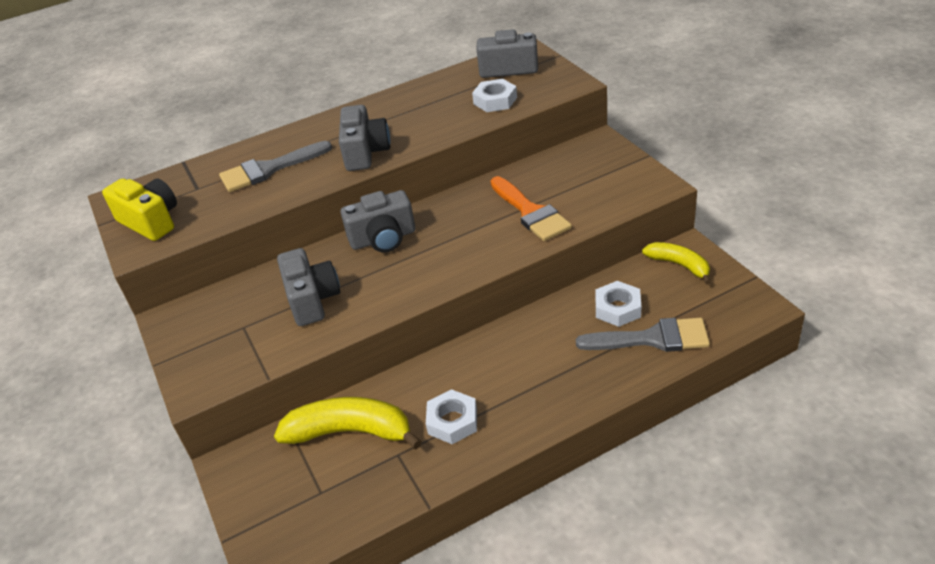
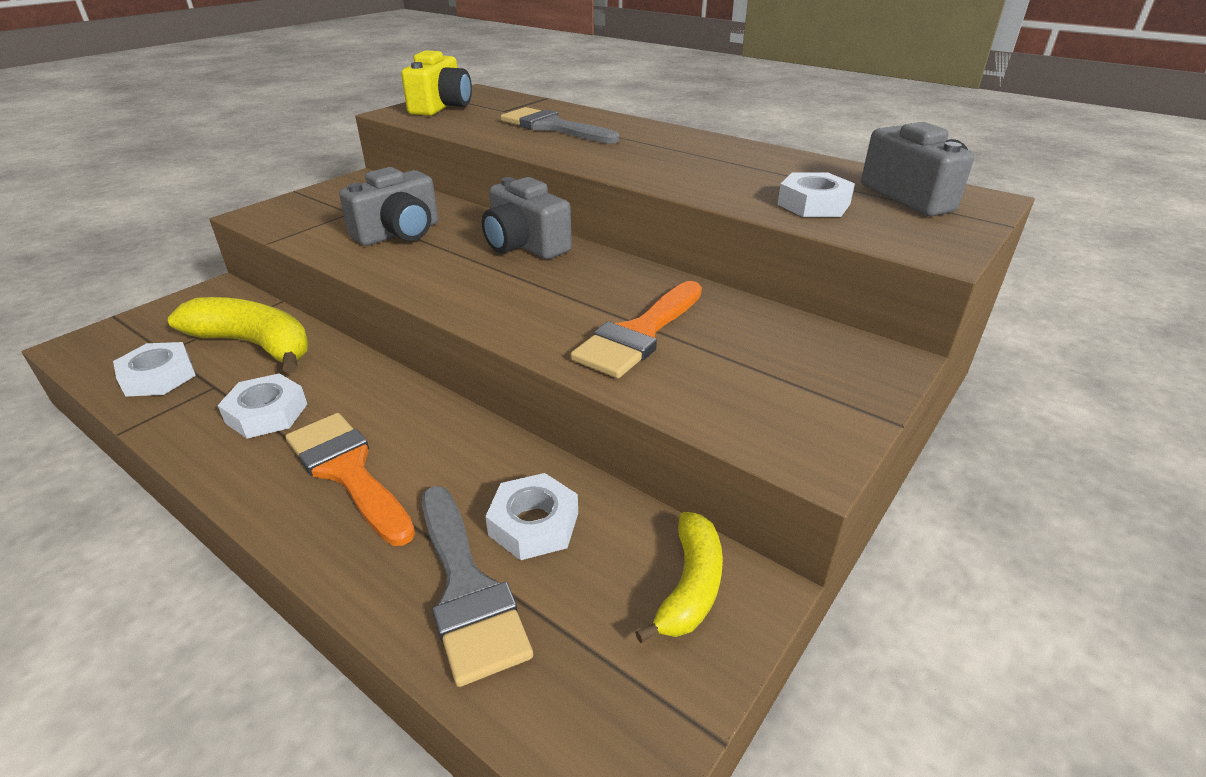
camera: 60 degrees right, 5 degrees down
yellow banana [274,397,422,449] -> yellow banana turned 45 degrees counterclockwise [168,297,309,374]
grey camera [339,105,390,171] -> none
none -> white nut [113,342,196,396]
none -> orange brush [285,413,415,546]

